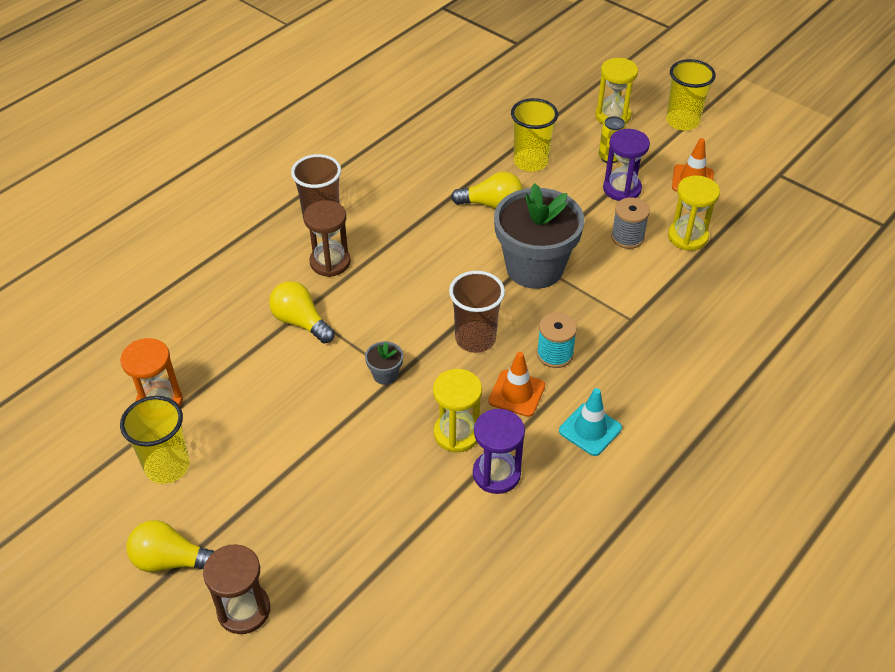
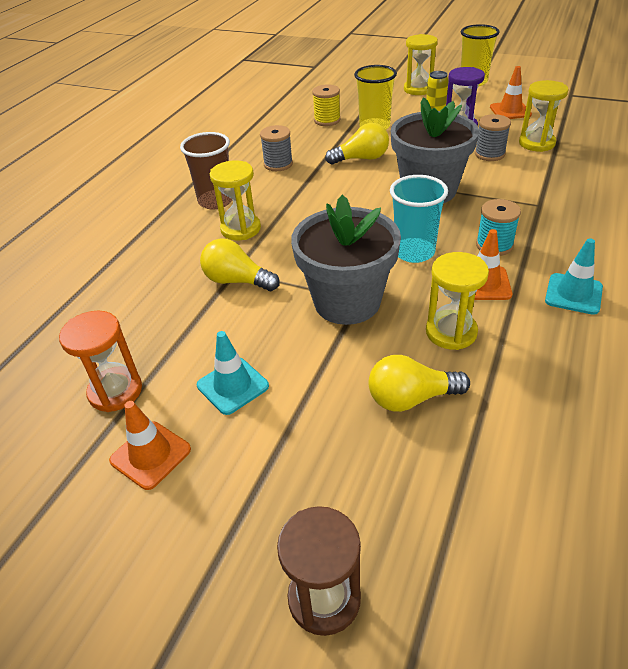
camera: 15 degrees left, 5 degrees down
yellow cup [120,396,190,484] -> orange traffic cone [109,401,191,490]
yellow light bulb [126,520,215,572] -> yellow light bulb moved to [368,355,470,412]
brown hourglass [303,200,351,277] -> yellow hourglass [210,160,261,240]
grey flower pot [365,341,403,385] -> grey flower pot [291,195,401,325], size x2.50
brown cup [449,271,505,353] -> turquoise cup [390,175,448,263]
purple hourglass [473,409,525,494] -> none
none -> turquoise traffic cone [197,331,269,415]
none -> grey spool [260,125,293,171]
none -> yellow spool [312,84,341,126]

